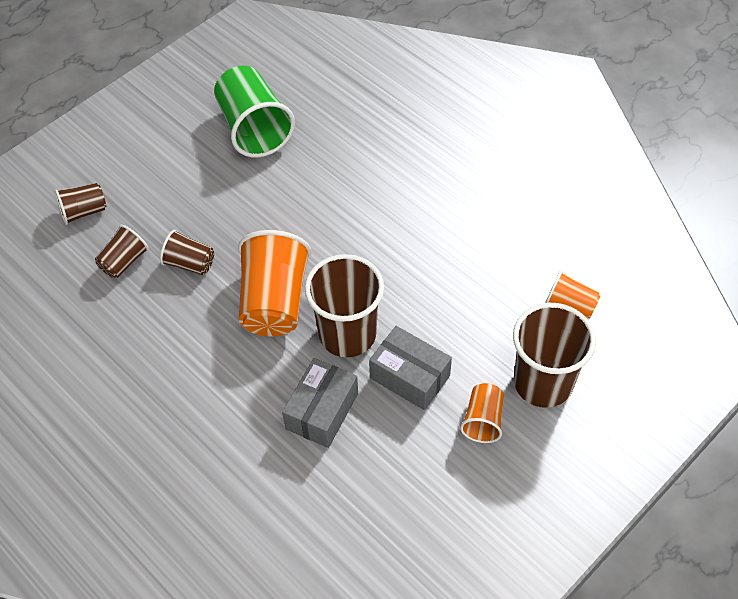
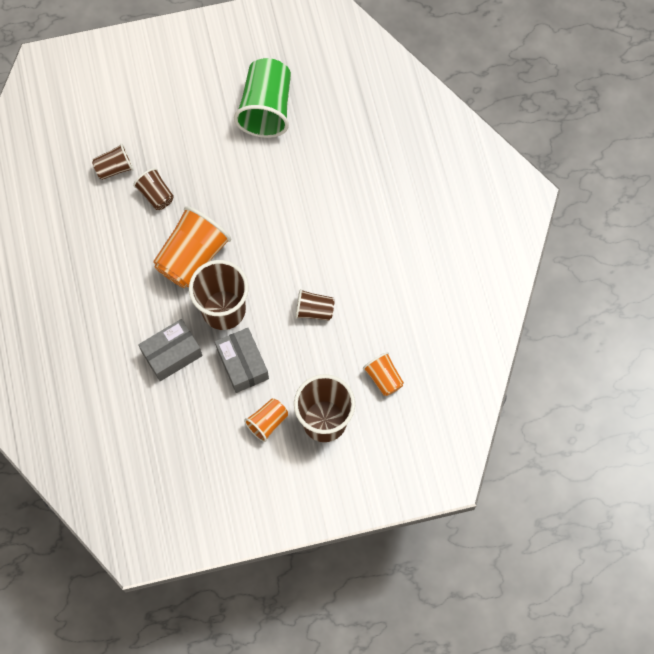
camera: 30 degrees right, 15 degrees up
brown cup [55,183,106,225] -> brown cup moved to [295,289,335,321]

